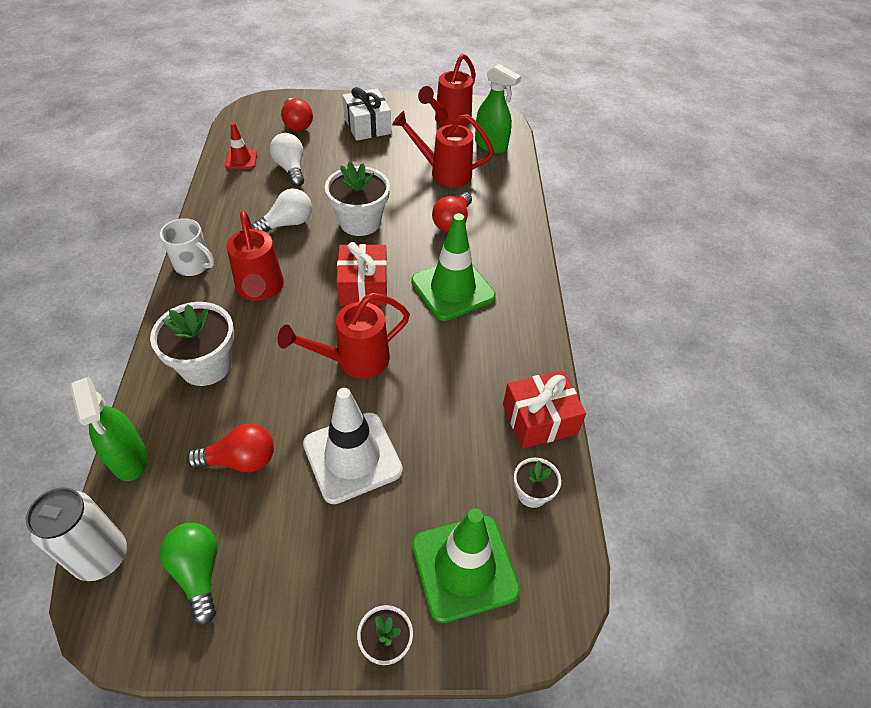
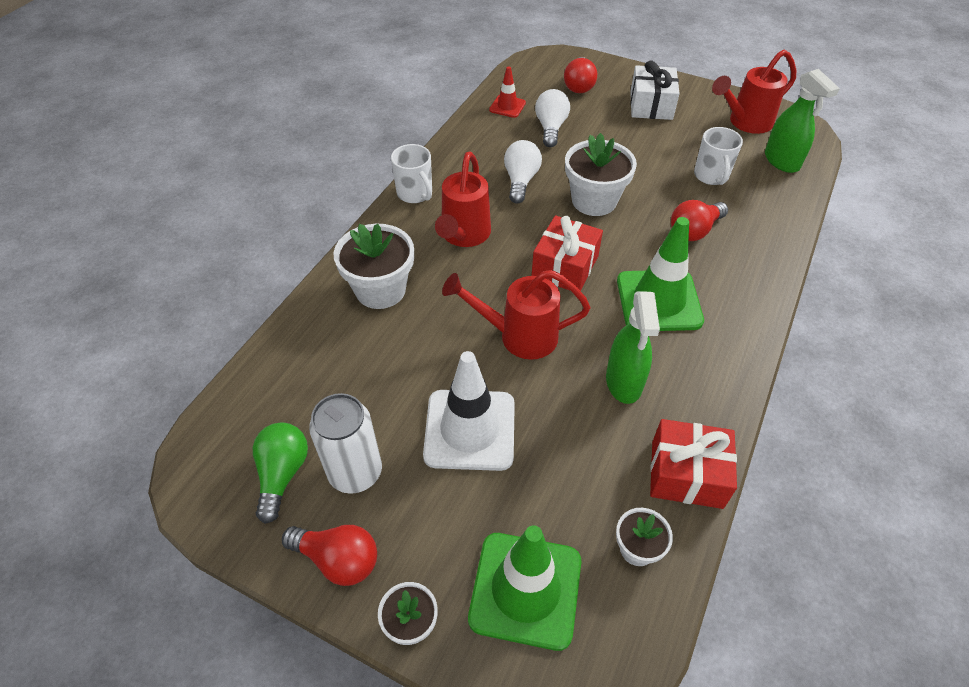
camera: 30 degrees right, 0 degrees up
white can [26,487,127,581] -> white can moved to [309,393,382,494]
green spray bottle [70,377,148,481] -> green spray bottle moved to [606,292,660,404]
red light bulb [186,424,274,472] -> red light bulb moved to [282,525,377,586]
white light bulb [251,189,312,232] -> white light bulb turned 75 degrees counterclockwise [504,140,542,203]
red watering can [392,111,494,187] -> white mug [694,127,743,185]

